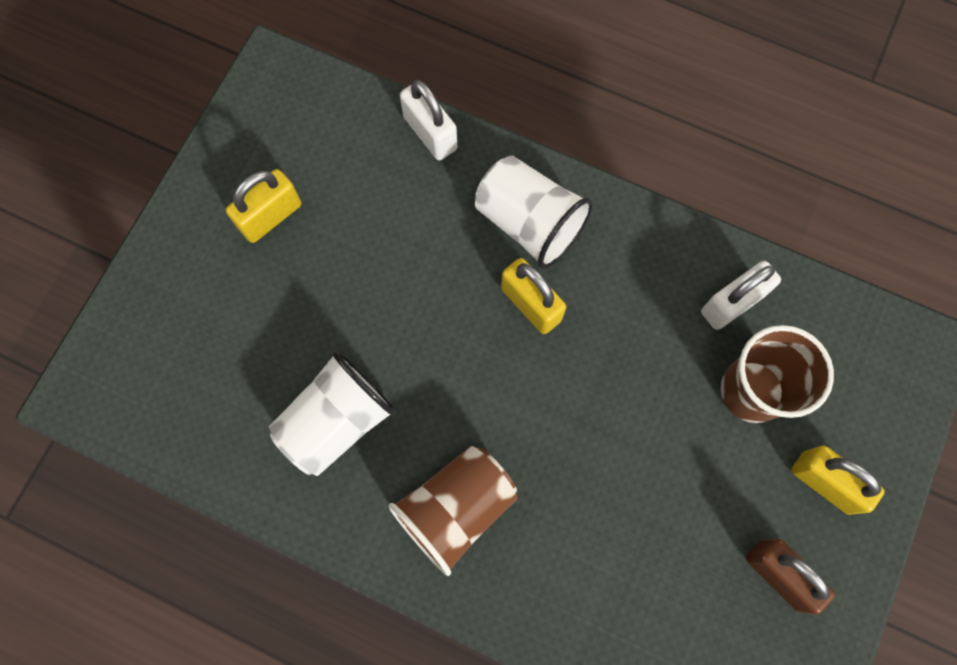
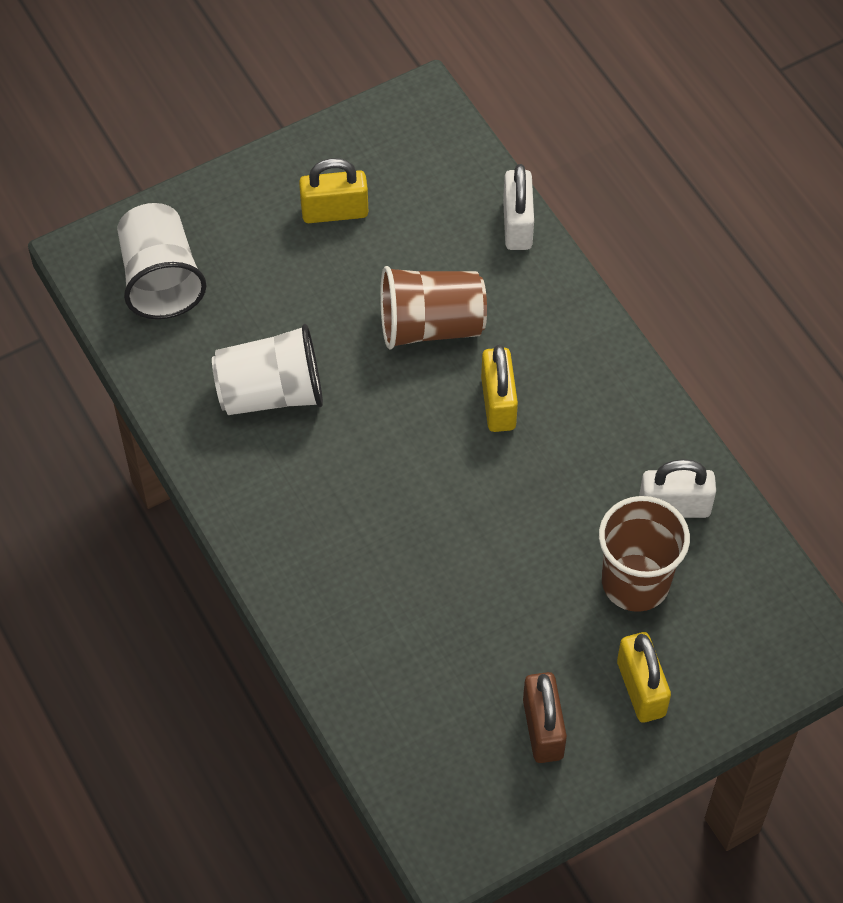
camera: 35 degrees right, 15 degrees down
brown cup [389,446,518,576] -> brown cup moved to [380,266,487,350]
white cup [475,156,593,269] -> white cup moved to [117,203,206,319]

